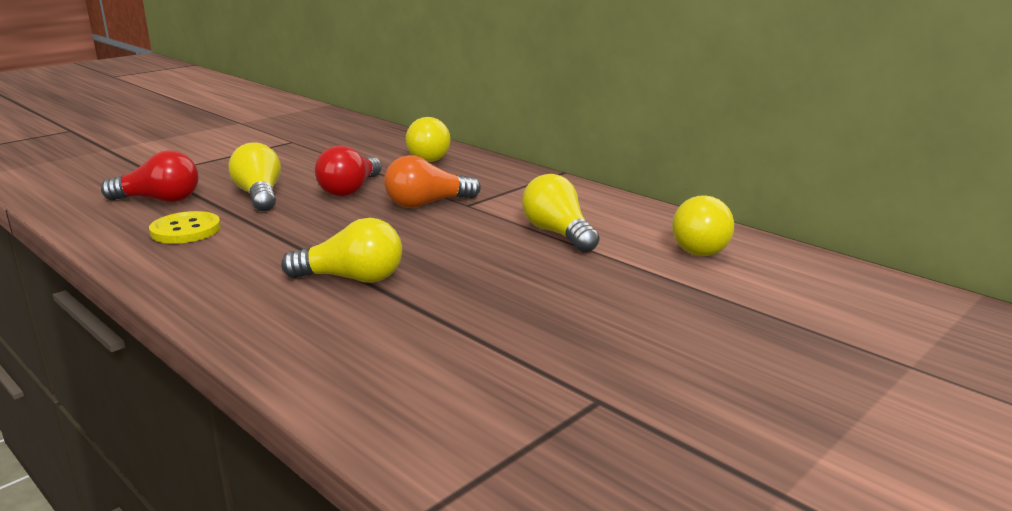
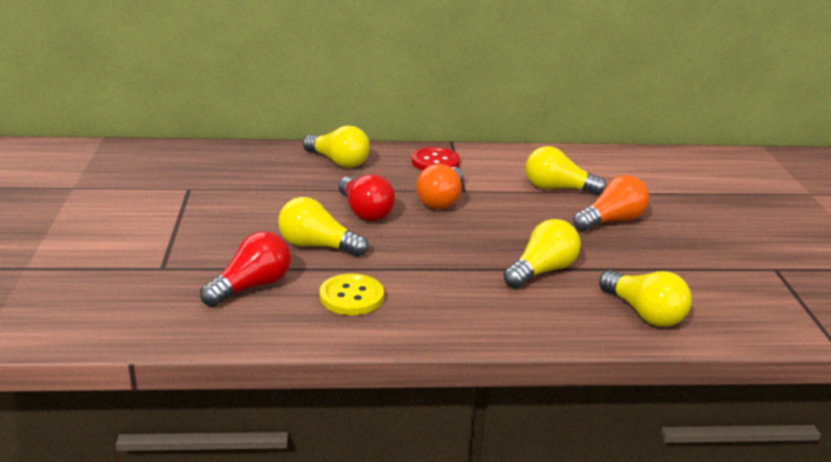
camera: 50 degrees left, 5 degrees up
yellow light bulb [672,195,734,256] -> yellow light bulb moved to [599,270,692,327]
none -> red button [412,147,460,170]
none -> orange light bulb [573,175,650,231]

